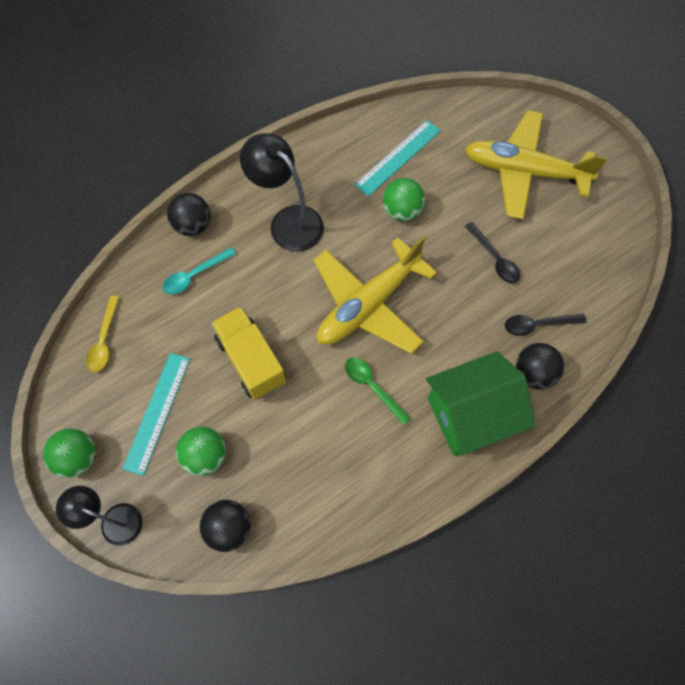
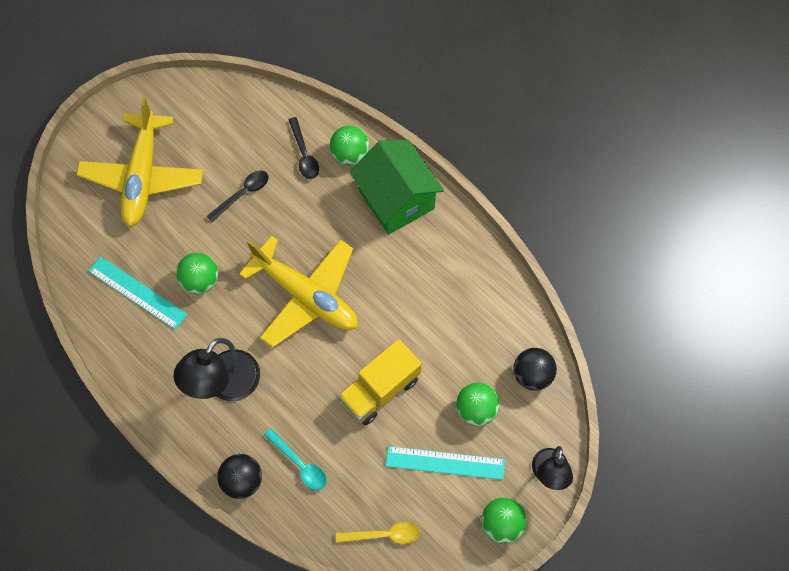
camera: 100 degrees left, 0 degrees up
green spoon [345,357,410,425] -> none
black ball [516,343,564,389] -> green ball [330,126,369,166]

